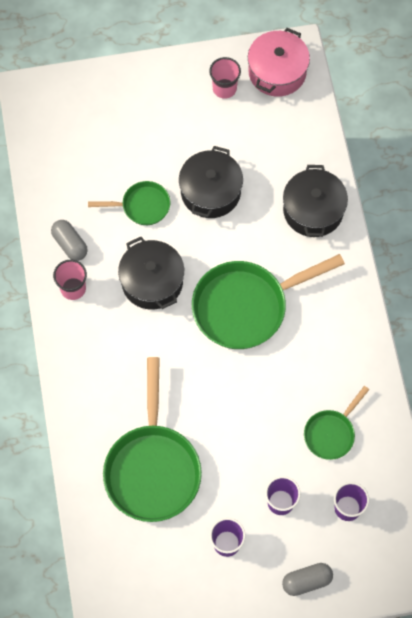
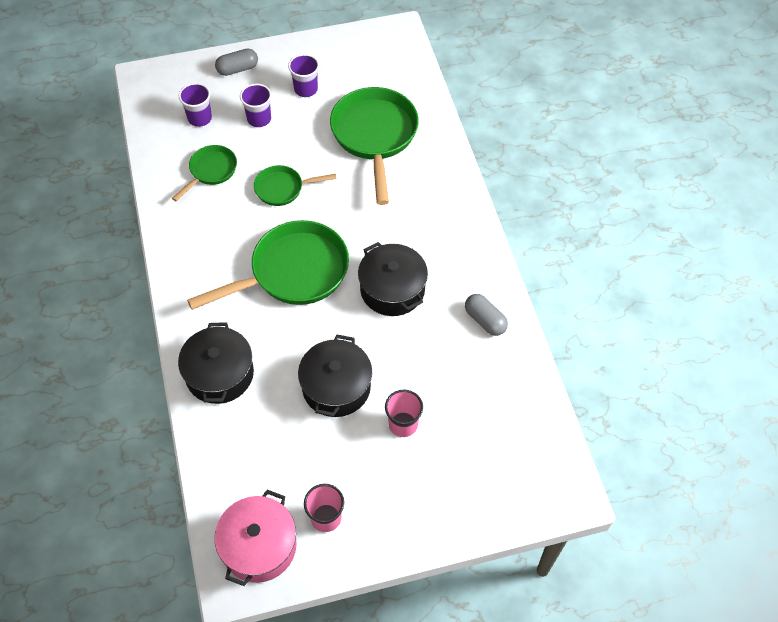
camera: 175 degrees right, 10 degrees down
pink cup [53,260,87,300] -> pink cup moved to [385,389,423,437]
green pan [88,181,171,225] -> green pan moved to [254,165,337,206]

